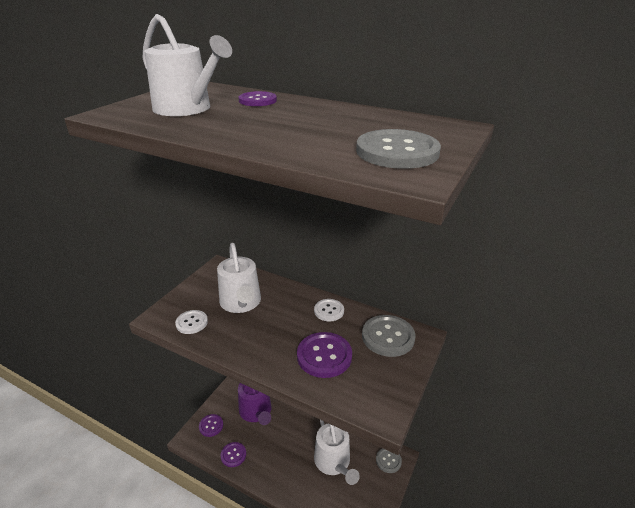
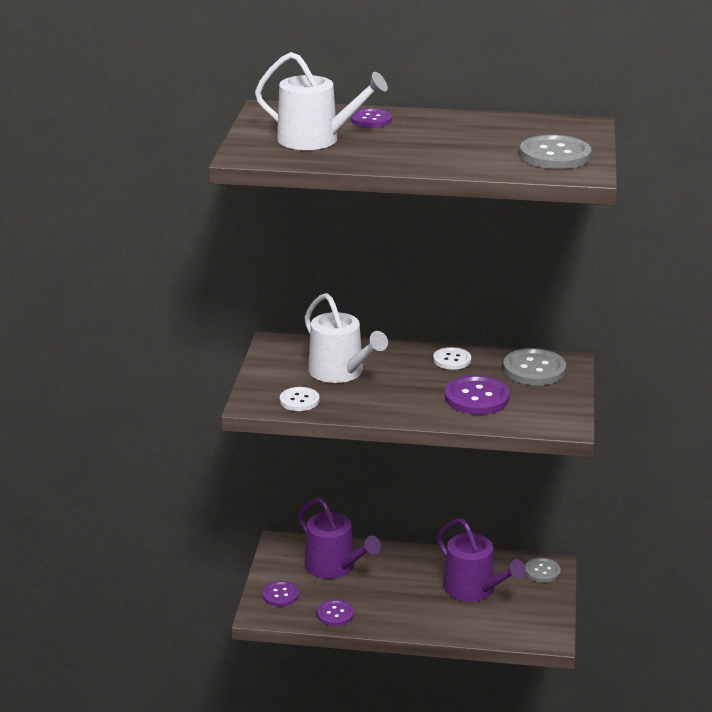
camera: 20 degrees left, 5 degrees down
white watering can [314,420,360,485] -> purple watering can [437,518,526,602]

